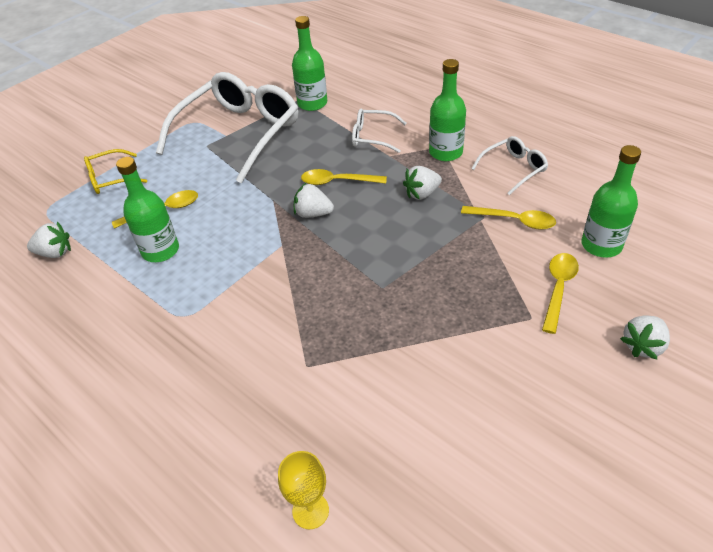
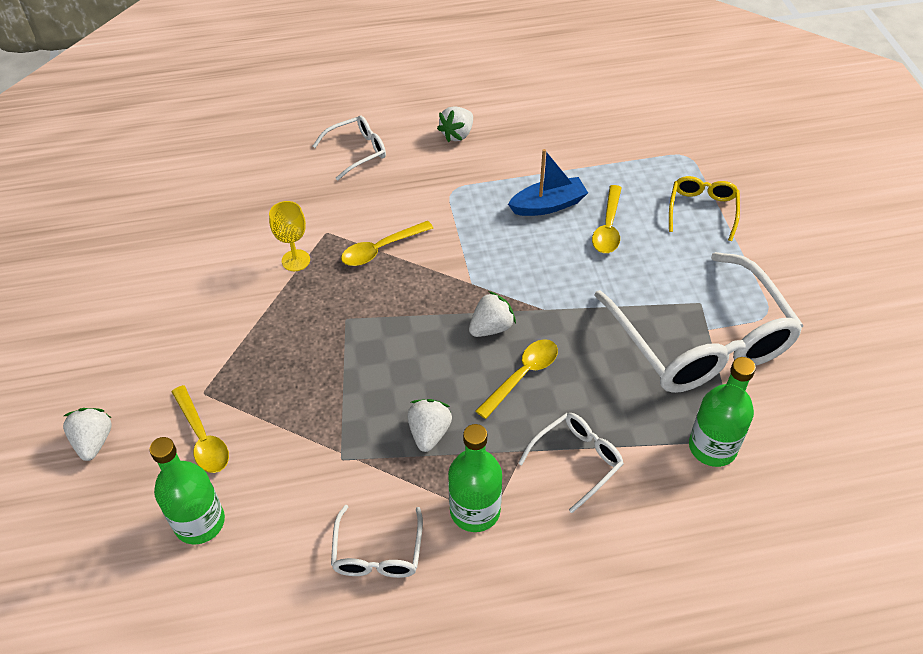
camera: 125 degrees right, 5 degrees up
white strawberry [27,222,71,258] -> white strawberry moved to [437,106,473,142]
green bottle [116,157,179,262] -> blue boat [508,149,588,216]
yellow goblet [278,451,329,529] -> yellow goblet moved to [269,201,310,271]
yellow spoon [461,206,556,230] -> yellow spoon moved to [341,221,433,266]
none -> white glasses [313,115,386,181]

